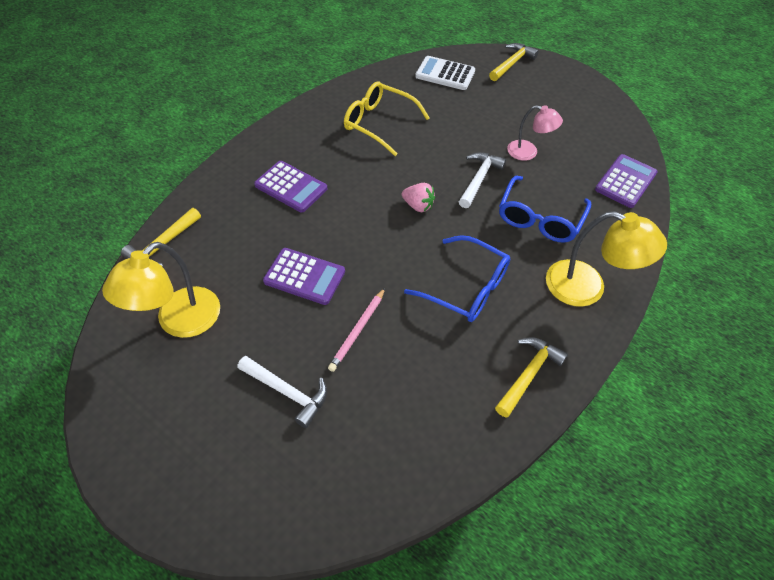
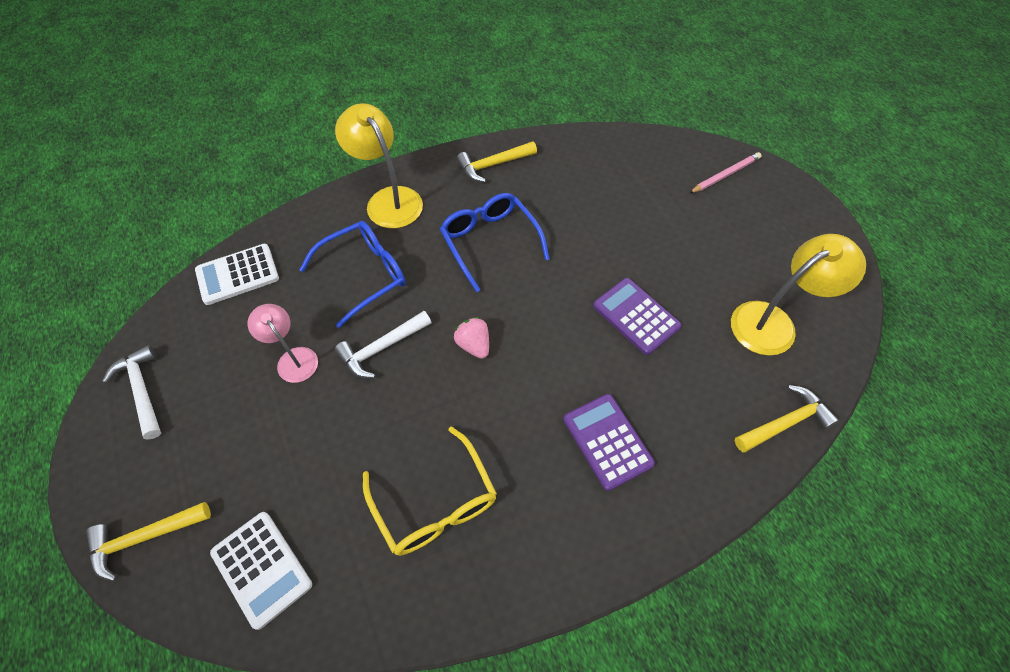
camera: 150 degrees left, 5 degrees up
white hammer [237,356,327,428] -> white hammer moved to [102,345,161,440]
pink pencil [328,288,385,372] -> pink pencil moved to [690,152,761,193]
purple calculator [595,154,658,208] -> white calculator [195,244,279,305]

